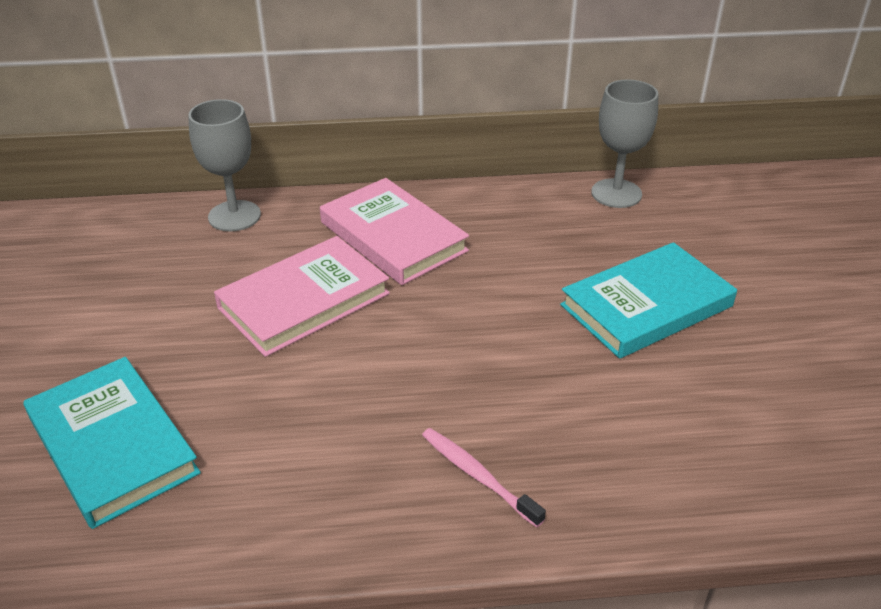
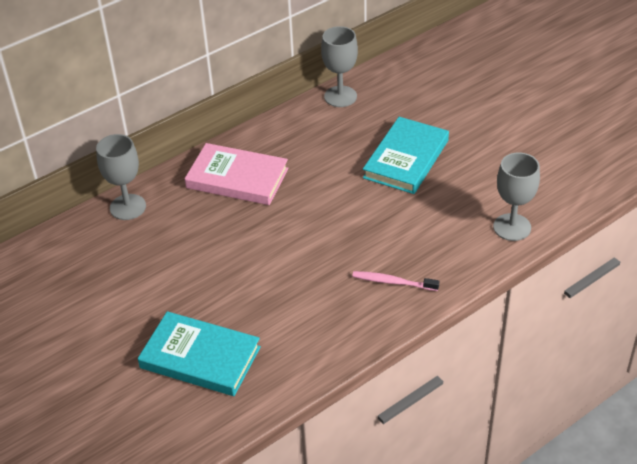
camera: 30 degrees left, 5 degrees up
pink book [214,236,390,357] -> none
none -> grey goblet [493,152,540,241]

